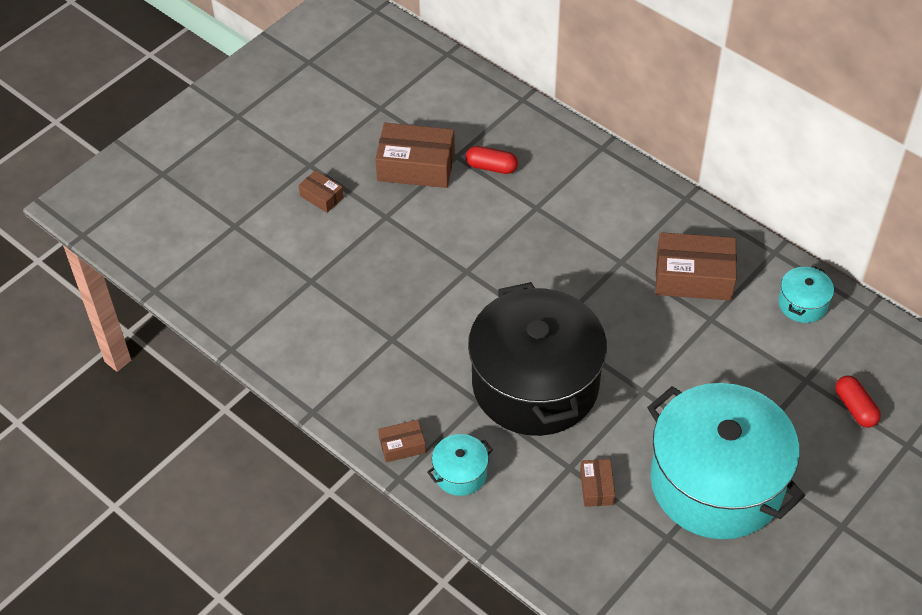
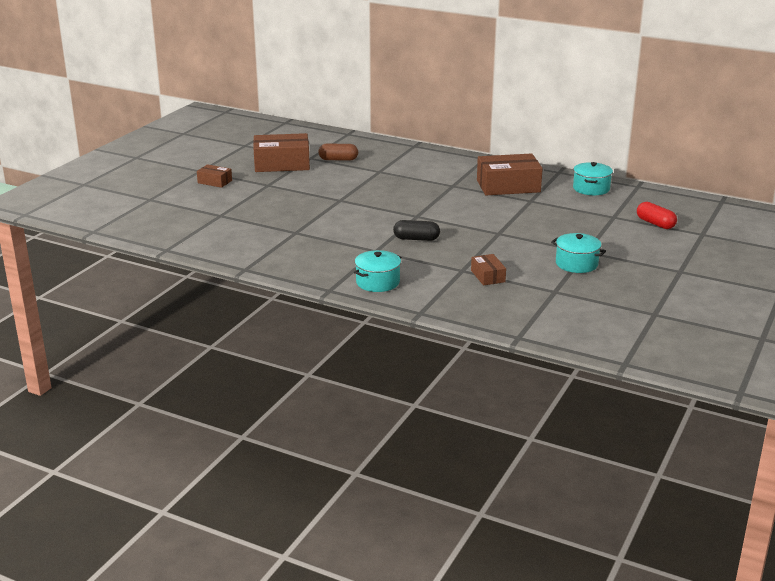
camera: 15 degrees left, 25 degrees down
brown box [378,420,426,463] -> none
red capsule [466,146,518,174] -> brown capsule [318,144,358,161]
black pot [468,282,607,436] -> black capsule [393,220,440,241]
turquoise pot [647,383,805,539] -> turquoise pot [551,233,606,273], size x0.40

